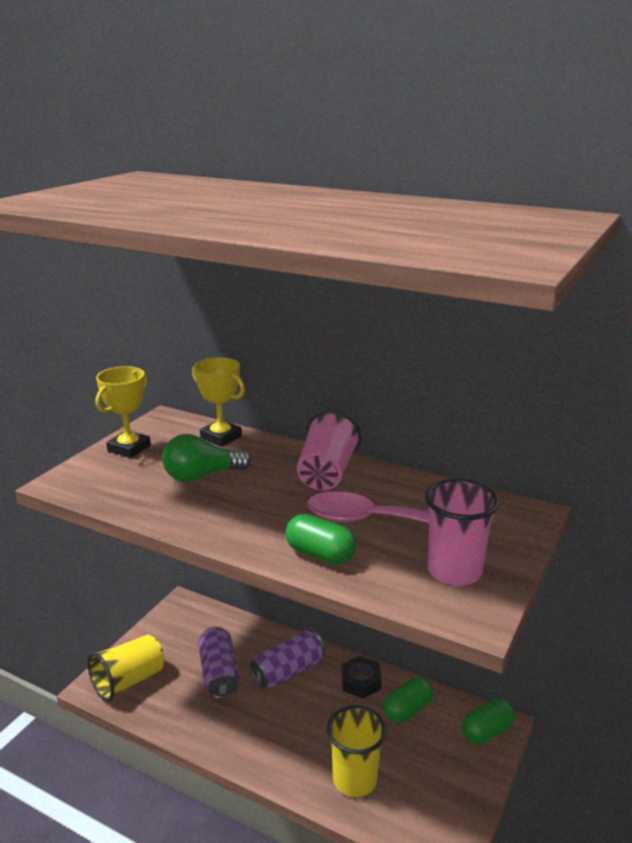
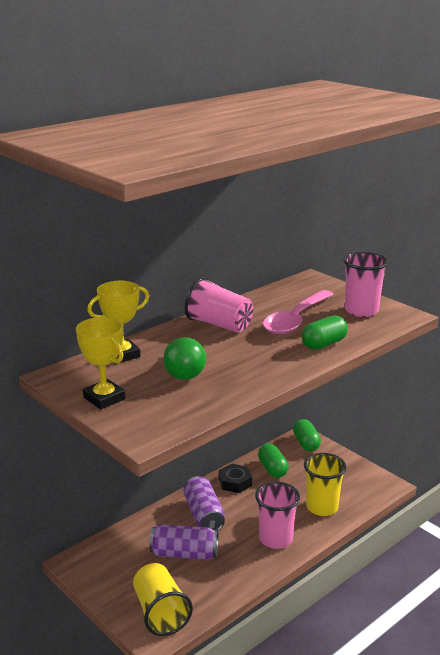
camera: 70 degrees left, 0 degrees up
none -> pink cup [255,482,300,549]

